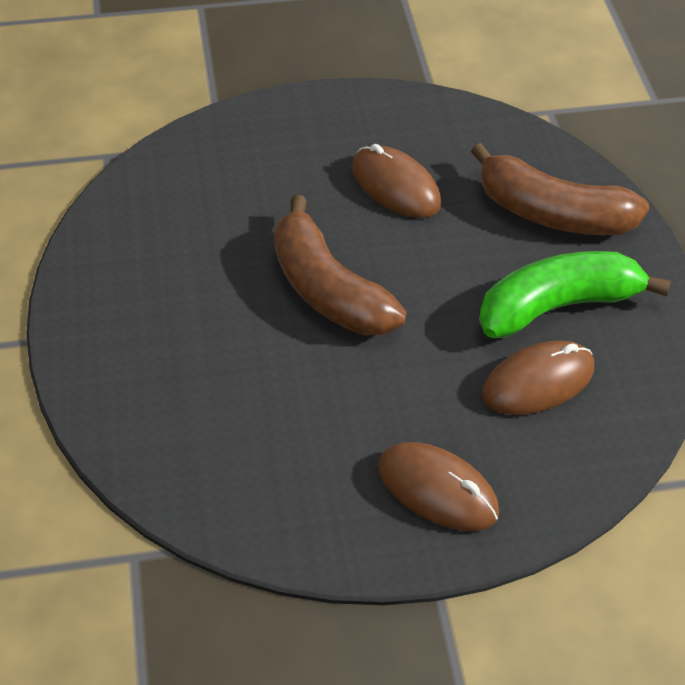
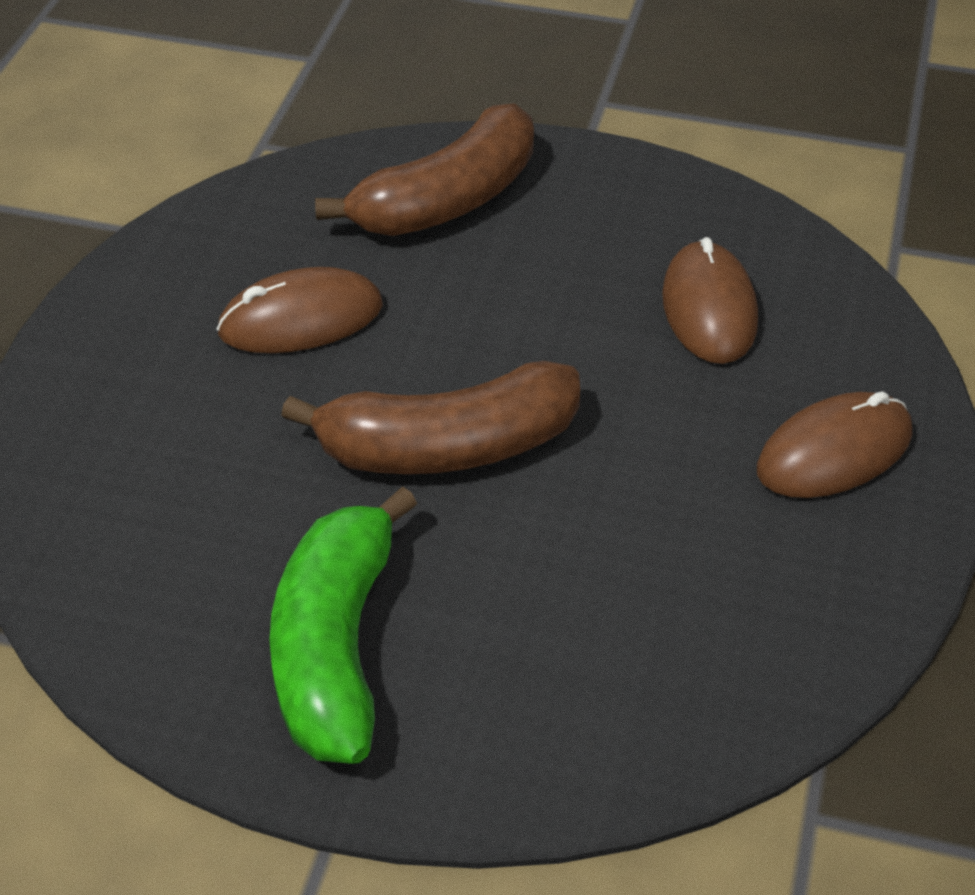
camera: 65 degrees left, 5 degrees down
green banana [479,251,671,338] -> green banana moved to [270,486,417,764]

